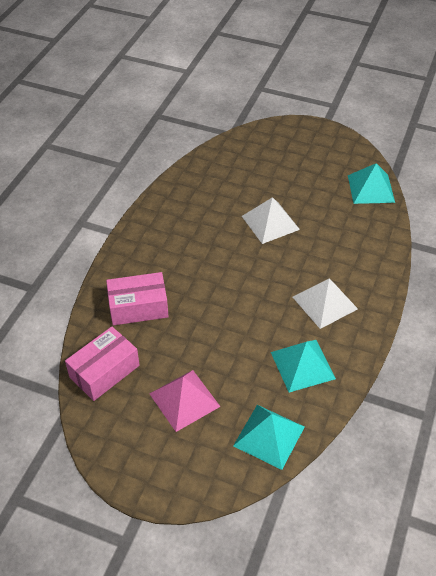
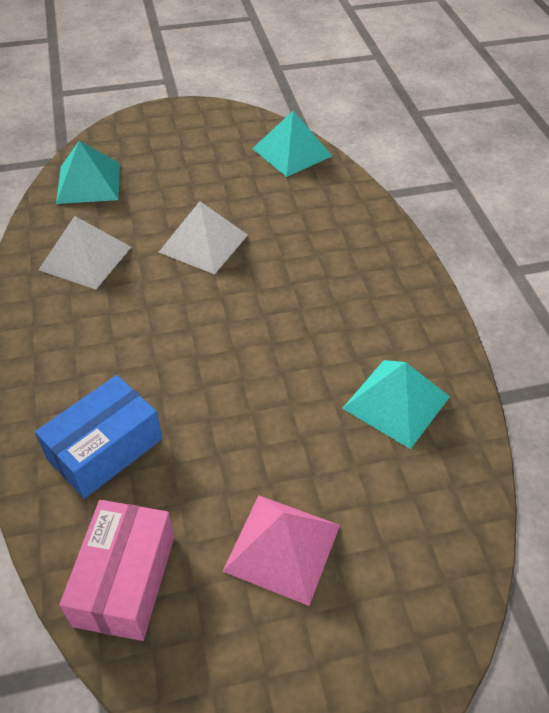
camera: 35 degrees left, 0 degrees up
pink box [106,272,169,325] -> blue box [35,375,162,499]
turquoise pyramid [233,405,304,470] -> turquoise pyramid moved to [56,141,120,204]
white pyramid [293,278,358,329] -> white pyramid moved to [39,216,131,290]

